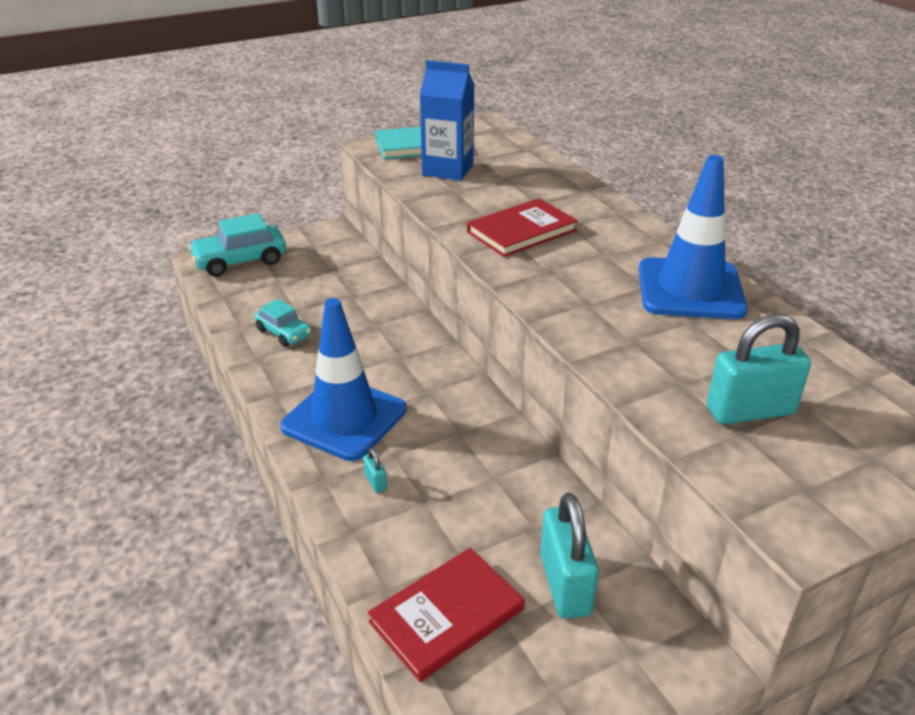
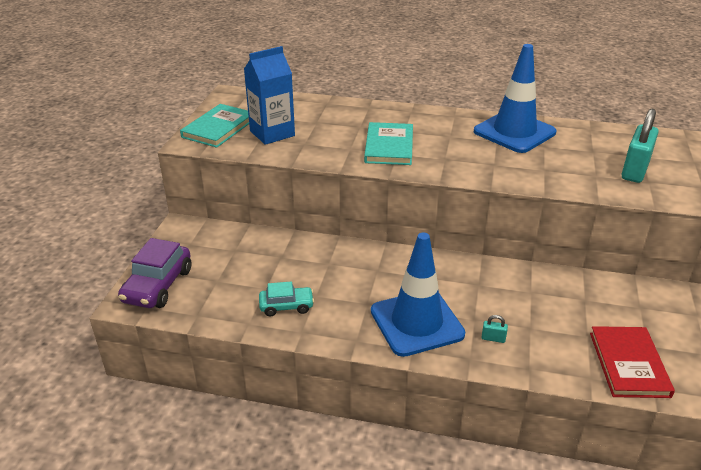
camera: 50 degrees left, 0 degrees up
turquoise car [188,213,286,277] -> purple car [118,238,191,308]
red book [467,198,578,257] -> turquoise book [364,122,413,165]
turquoise padlock [540,493,599,619] -> none

